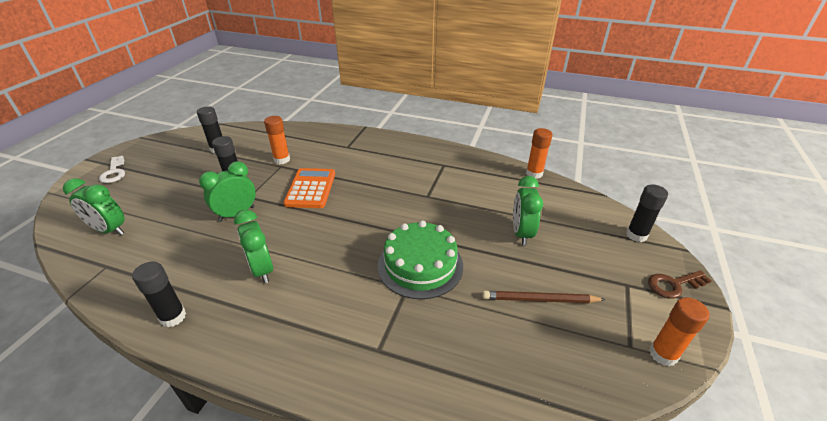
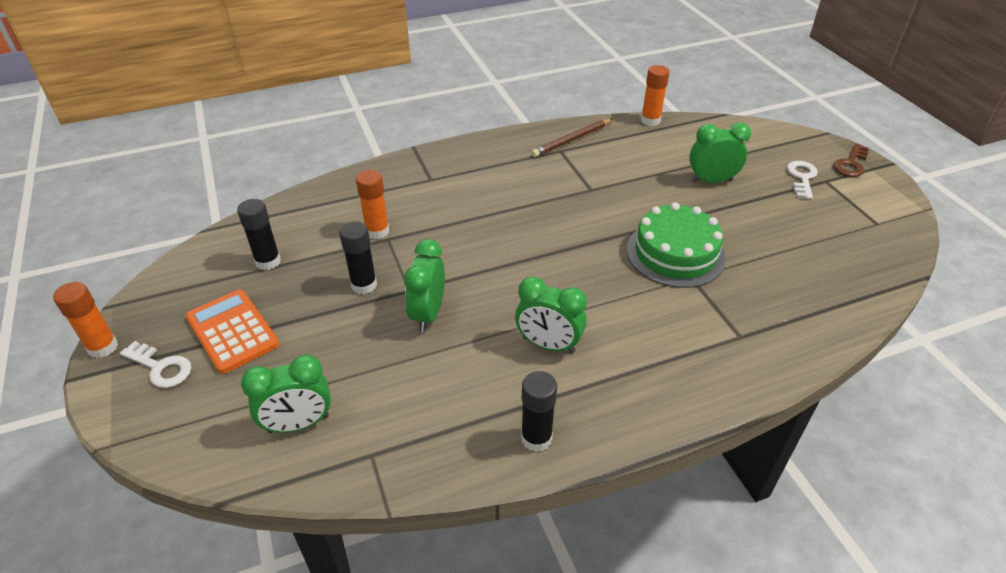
camera: 40 degrees left, 5 degrees up
orange calculator [283,168,335,208] -> orange calculator moved to [186,290,279,374]
brown pencil [482,291,606,303] -> brown pencil moved to [531,119,613,157]
green clock [513,176,543,246] -> green clock turned 120 degrees clockwise [689,122,751,183]
black glue stick [626,185,668,242] -> none
orange glue stick [649,298,709,366] -> orange glue stick moved to [53,282,118,358]
none -> white key [787,161,818,199]

